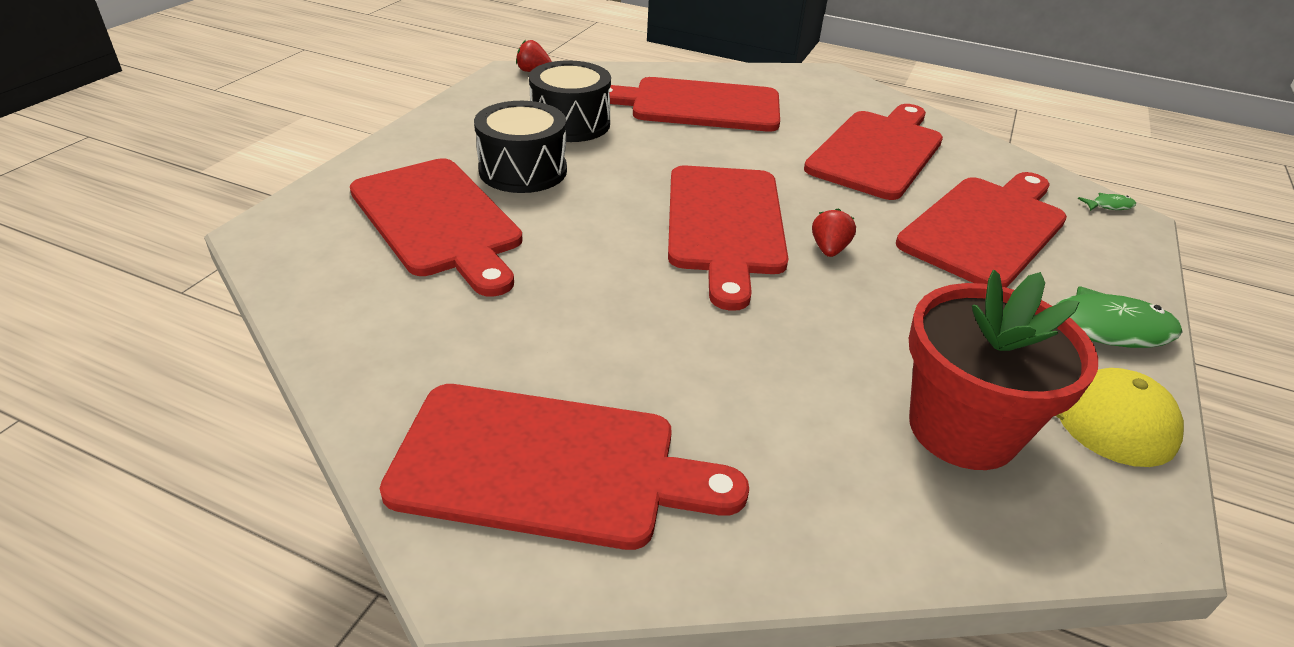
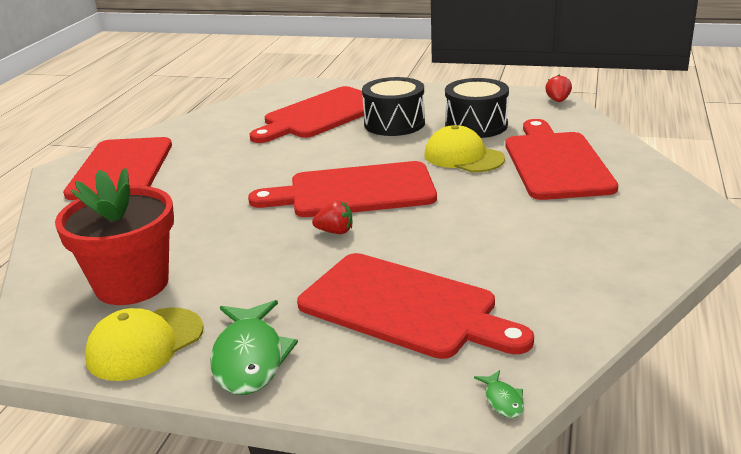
camera: 85 degrees right, 10 degrees down
red cutting board [804,104,943,200] -> none
none -> yellow cap [424,125,505,172]

